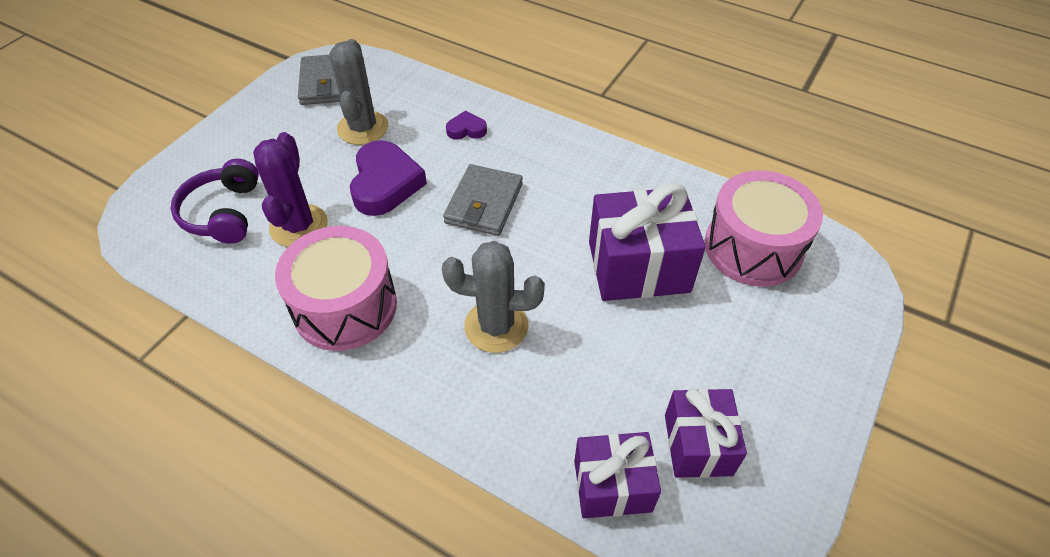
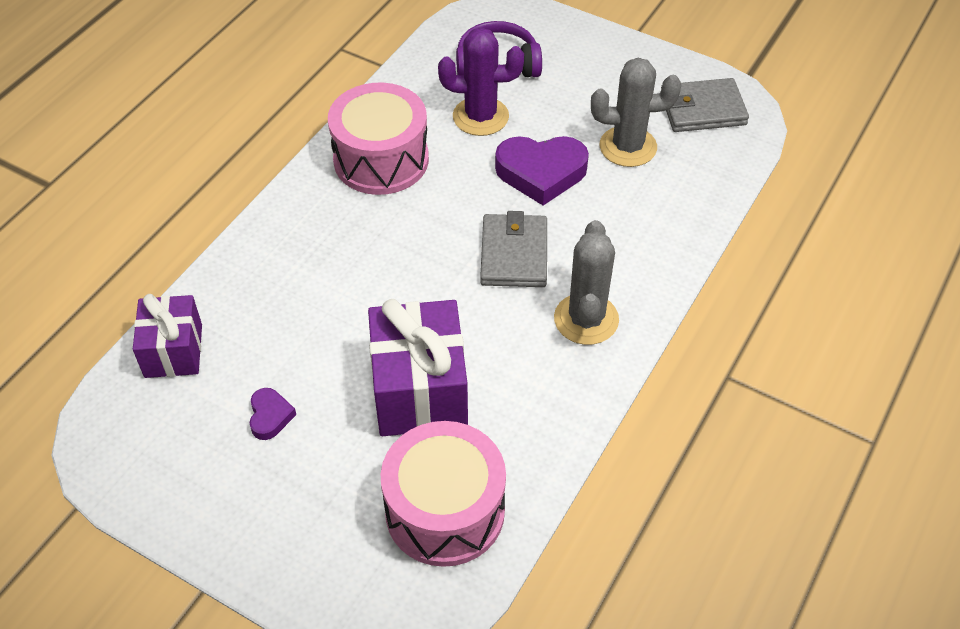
camera: 90 degrees right, 0 degrees up
grey cactus [442,241,545,353] -> grey cactus moved to [554,220,619,345]
grey wallet [443,164,523,236] -> grey wallet turned 75 degrees clockwise [480,211,547,287]
purple heart [446,110,487,140] -> purple heart moved to [249,388,296,440]
purple gift [665,388,747,478] -> none

